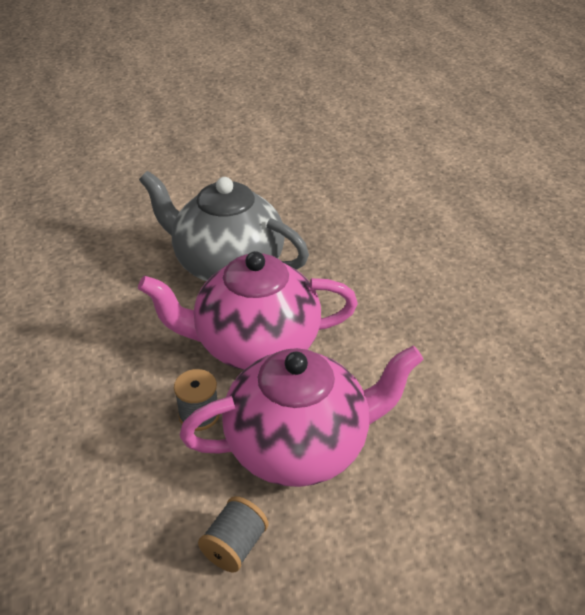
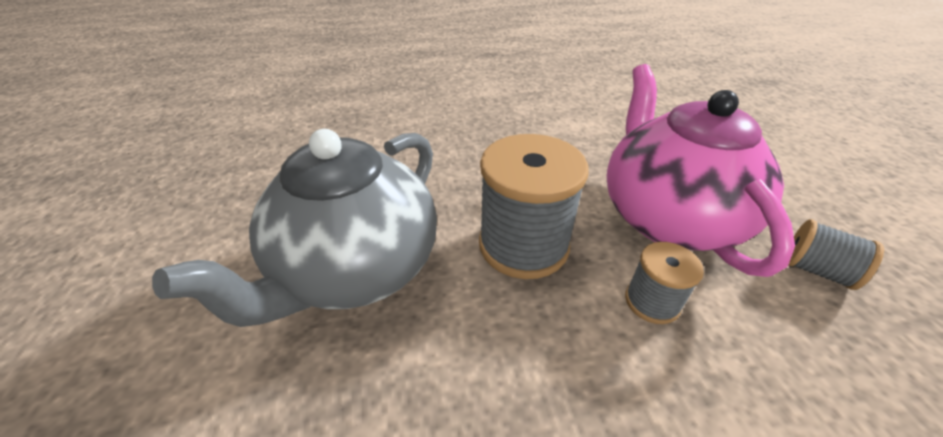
camera: 85 degrees left, 0 degrees up
pink teapot [138,251,358,370] -> grey spool [479,134,589,279]

